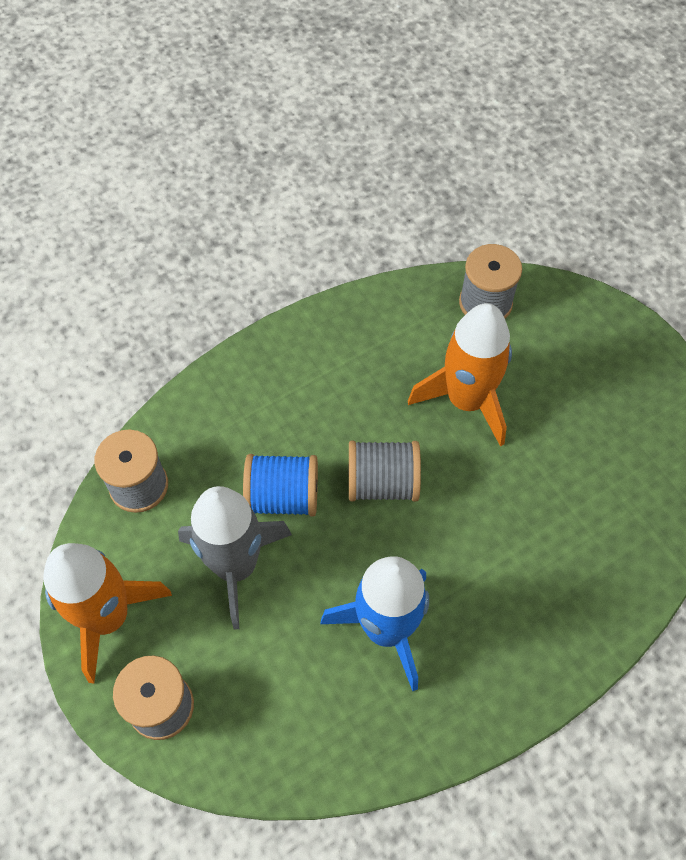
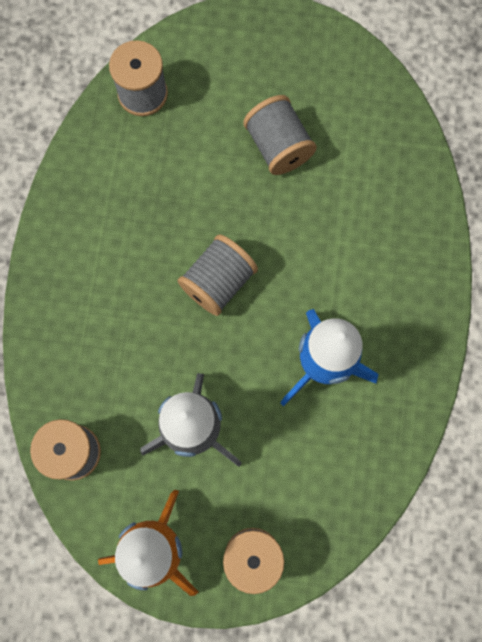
camera: 50 degrees left, 15 degrees up
blue spool [243,454,318,516] -> none
orange rocket [408,303,512,447] -> none
none -> grey spool [243,95,317,175]

